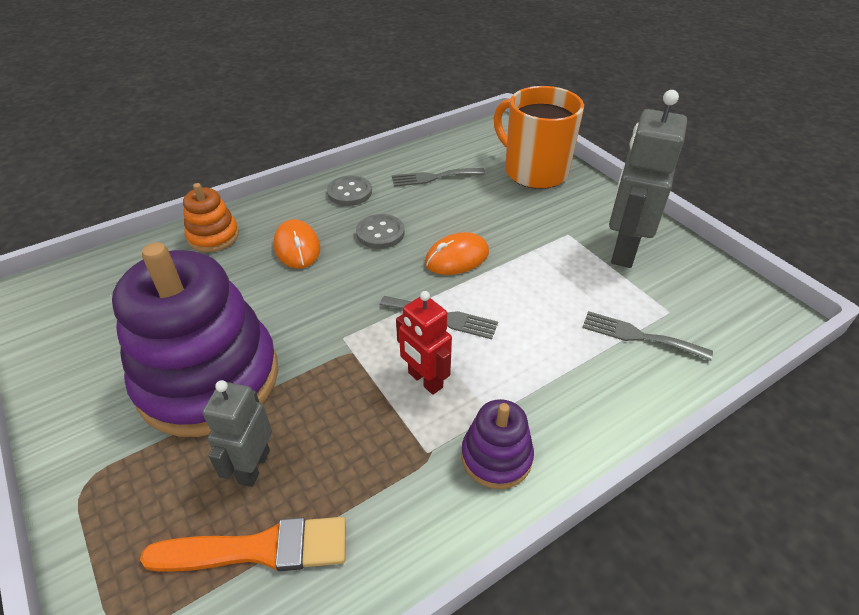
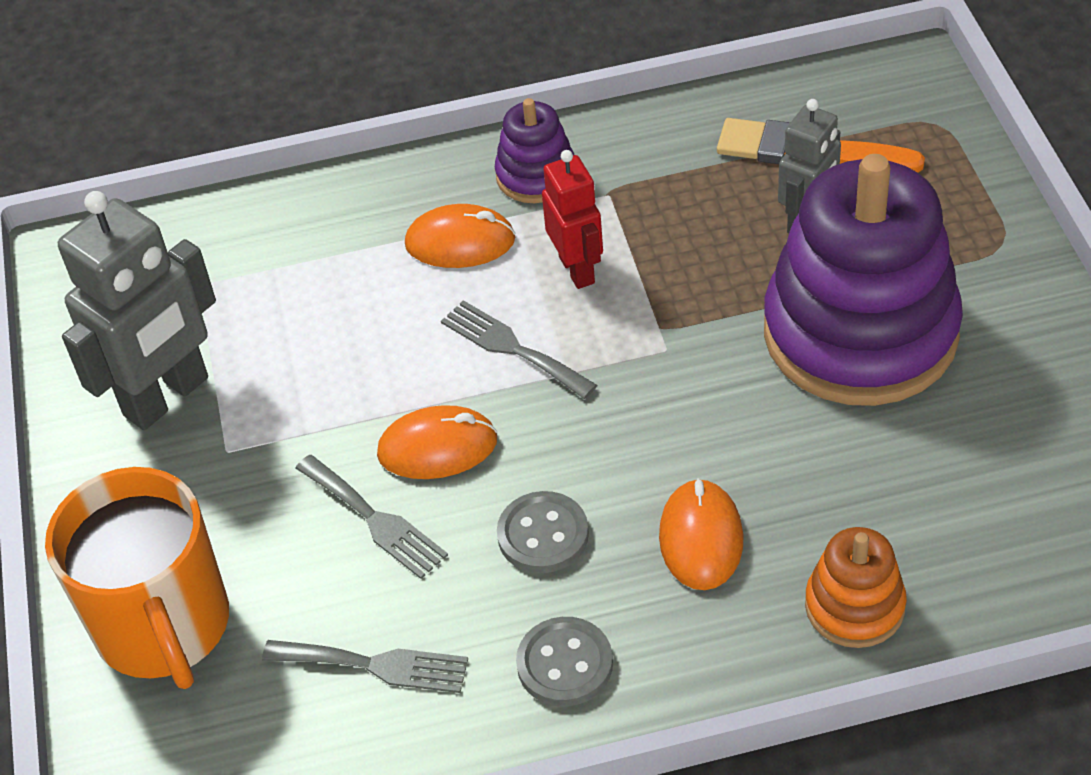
camera: 155 degrees left, 5 degrees up
grey fork [582,311,713,361] -> grey fork moved to [295,455,448,579]
none -> orange mouse [405,204,515,268]

